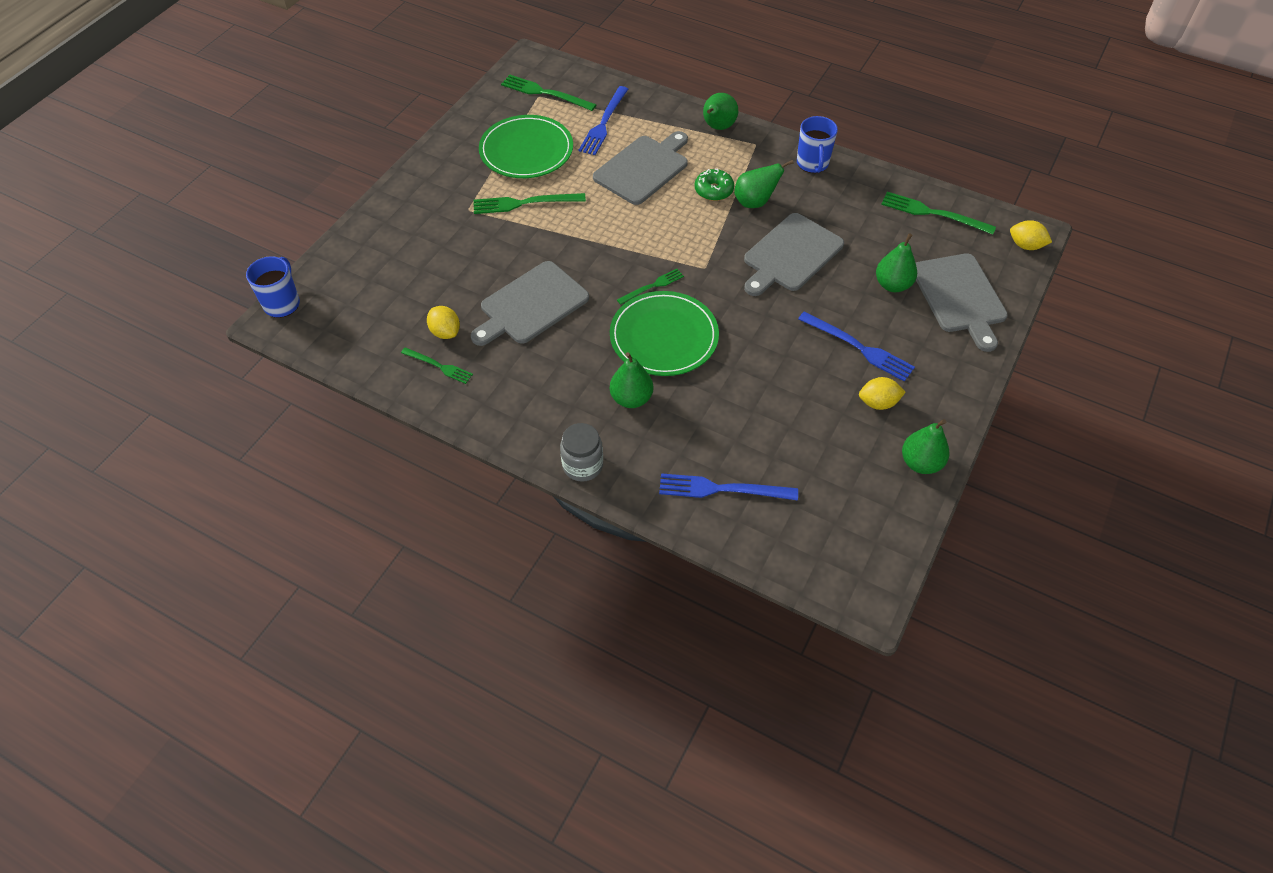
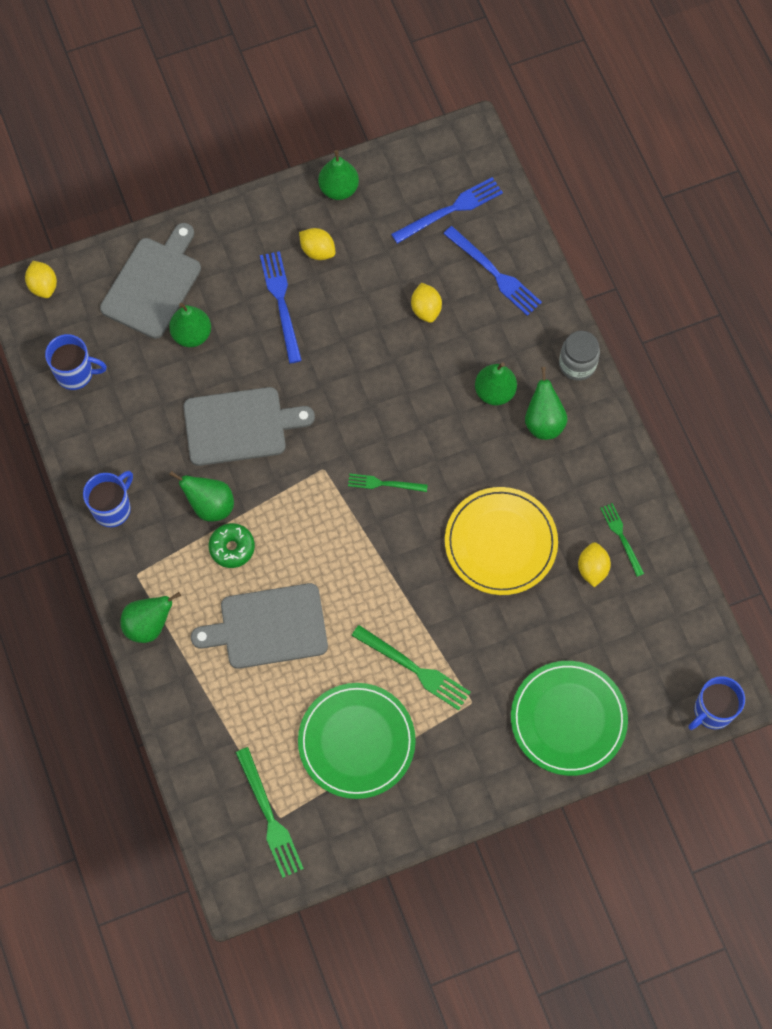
camera: 140 degrees left, 15 degrees up
grey cutting board [471,261,589,346] -> yellow plate [445,487,558,595]
blue fork [579,86,628,155] -> blue fork moved to [391,177,503,244]
green plate [610,291,719,376] -> green plate moved to [511,661,628,776]
green fork [881,192,996,235] -> blue mug [45,334,107,390]
none -> yellow lemon [411,283,442,323]
none -> green pear [525,367,568,440]

